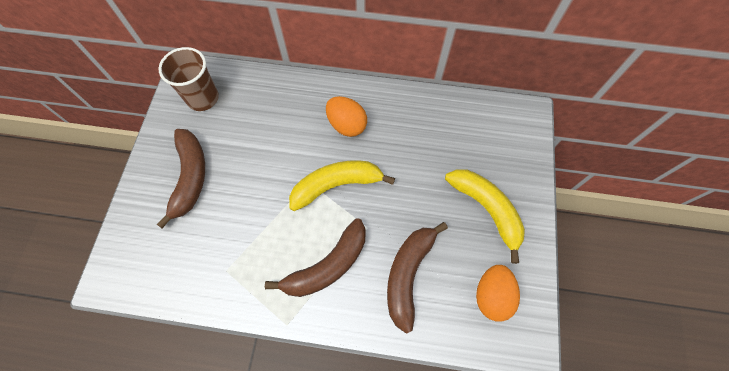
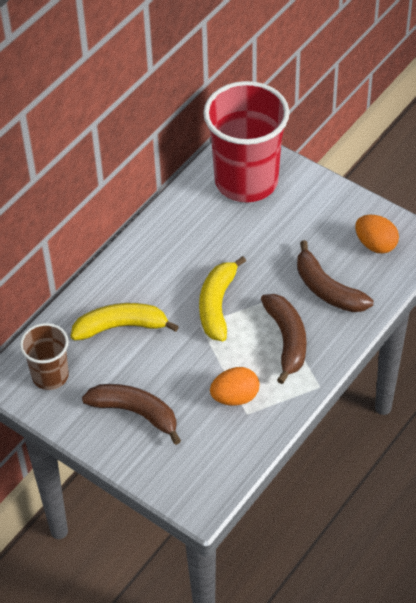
camera: 60 degrees left, 15 degrees down
orange egg [326,96,367,137] -> orange egg moved to [210,367,259,406]
yellow banana [445,169,525,264] -> yellow banana moved to [71,303,179,341]
none -> red cup [203,81,290,202]

